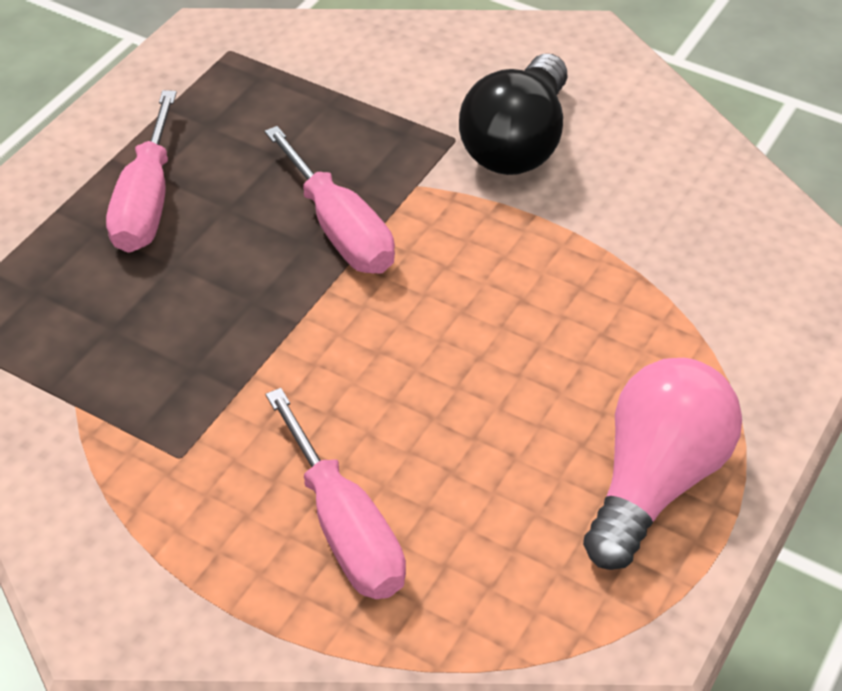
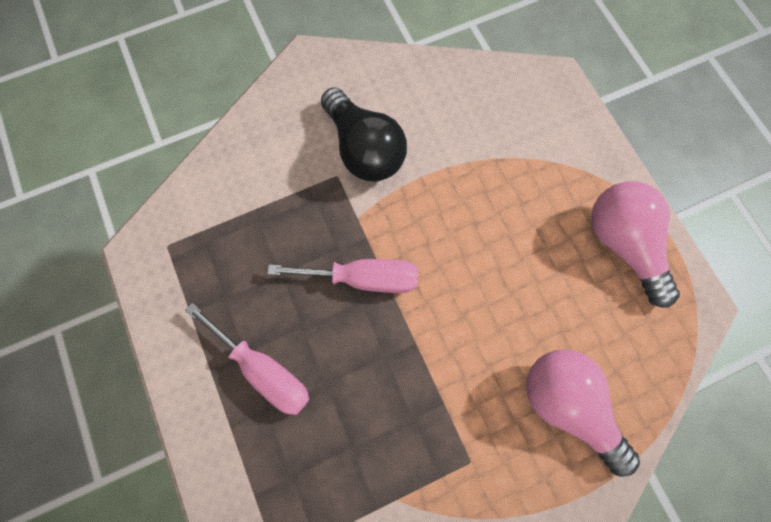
camera: 55 degrees left, 25 degrees up
pink screwdriver [266,388,406,599] -> pink light bulb [526,350,640,477]

